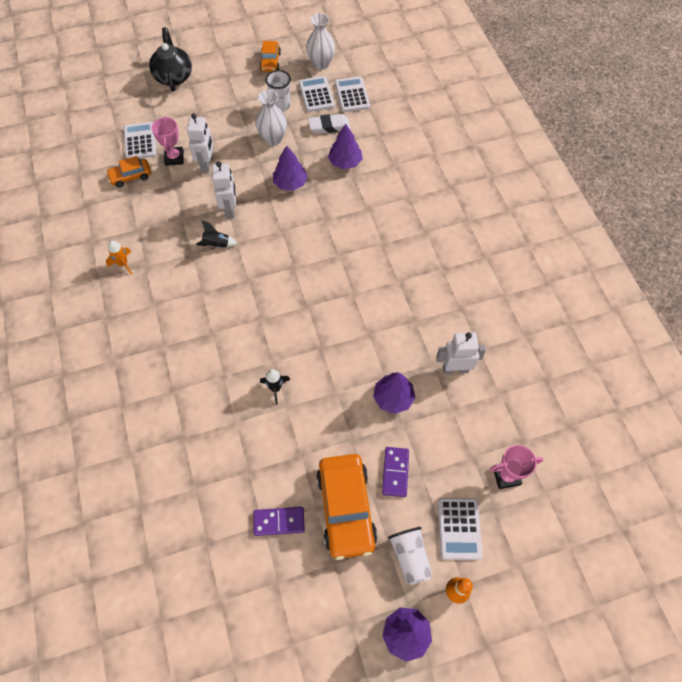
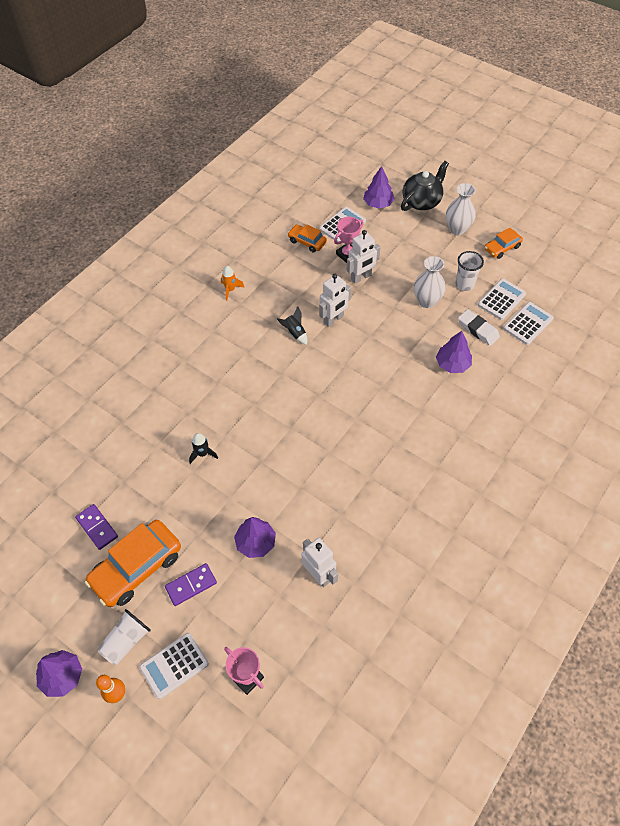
camera: 55 degrees right, 5 degrees down
purple tree [273,145,308,191] -> purple tree moved to [363,166,395,209]
white vase [306,13,335,70] -> white vase moved to [446,183,476,235]

